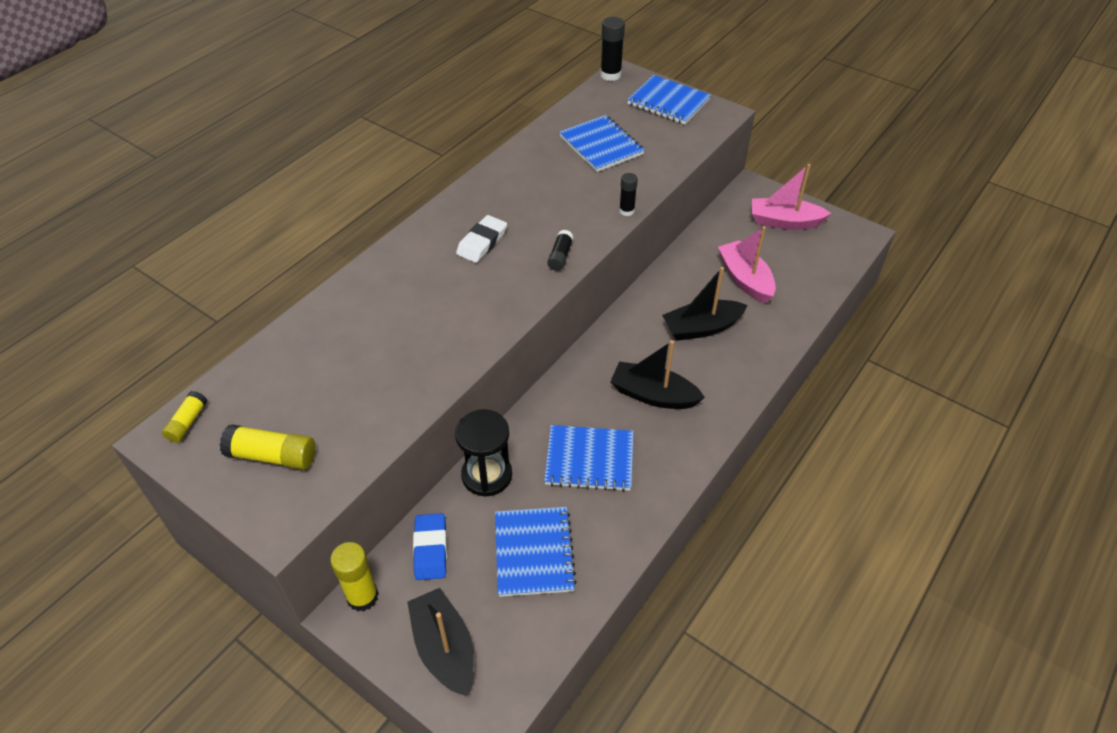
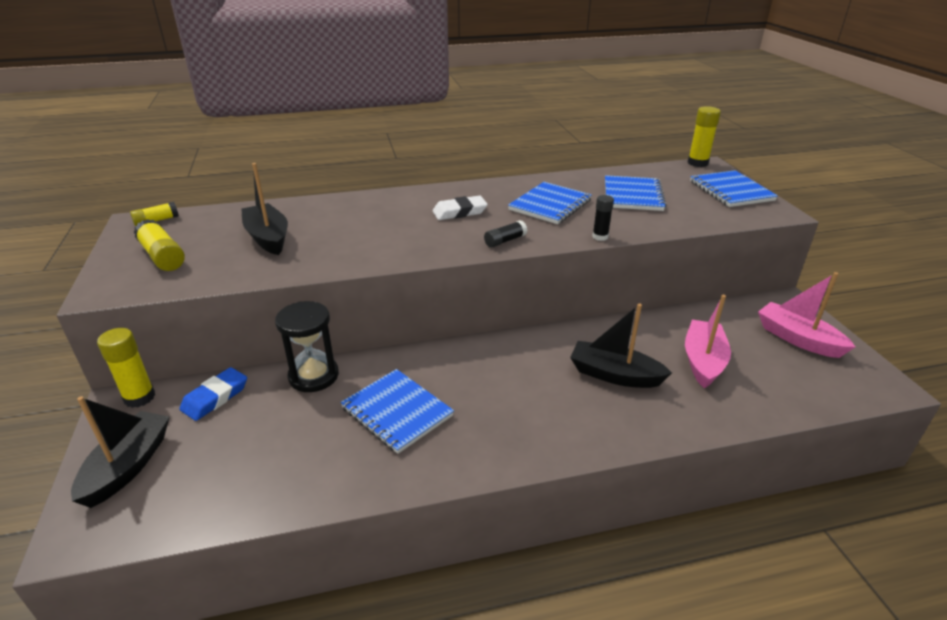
camera: 40 degrees right, 15 degrees down
blue notebook [495,507,577,597] -> blue notebook moved to [508,182,592,224]
black glue stick [600,17,625,81] -> yellow glue stick [688,106,721,167]
black boat [610,340,705,409] -> black boat moved to [242,163,288,255]

